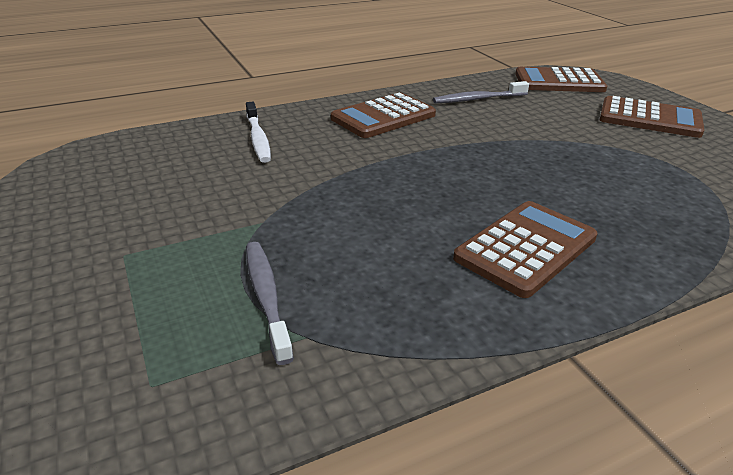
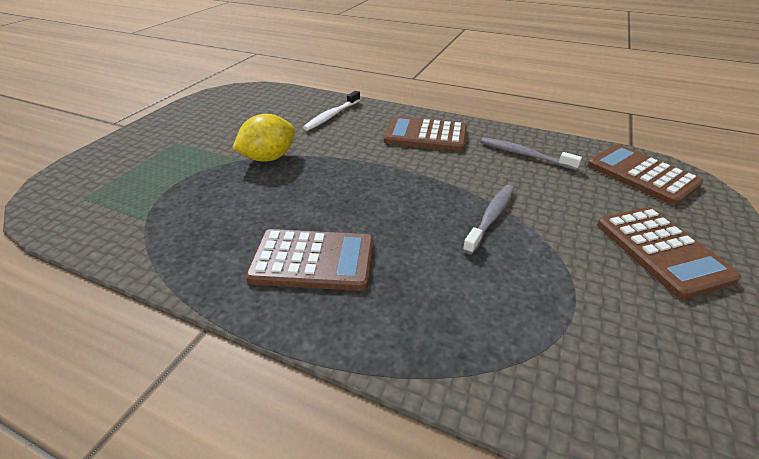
camera: 50 degrees right, 5 degrees up
grey toothbrush [246,242,294,365] -> grey toothbrush moved to [462,185,514,254]
none -> yellow lemon [232,114,295,161]

